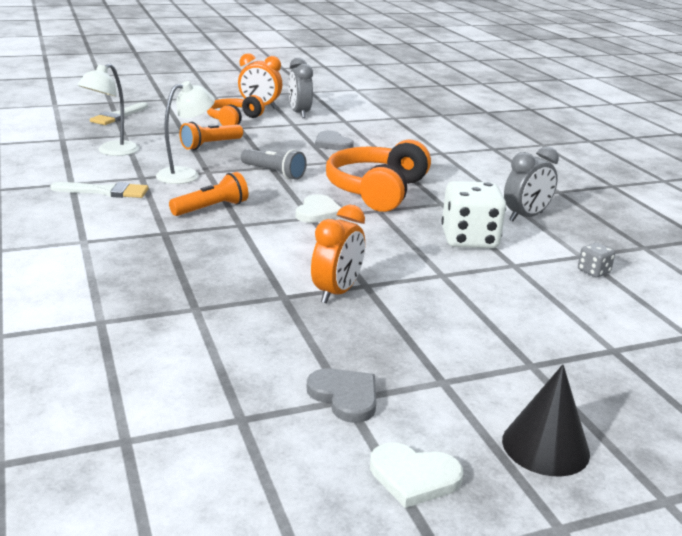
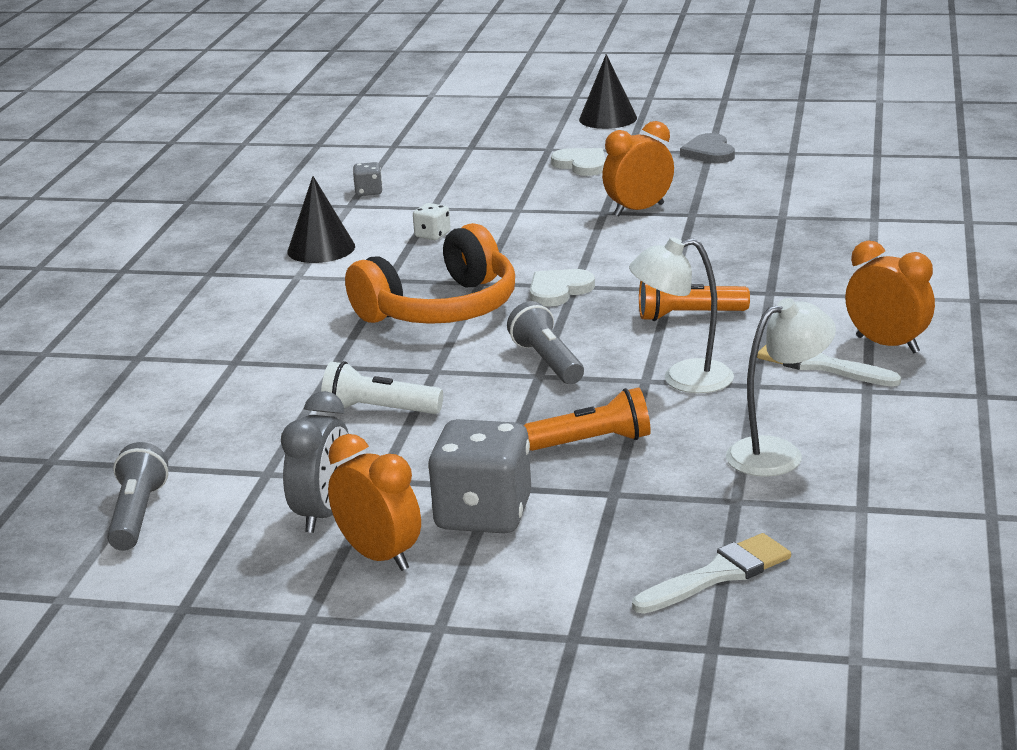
camera: 145 degrees left, 0 degrees up
orange headphones [207,95,265,126] -> grey dice [428,419,531,533]
grey heart [315,131,354,151] -> white flashlight [321,361,443,414]
white heart [370,442,463,508] -> white heart moved to [551,148,605,176]
white dice [442,181,506,248] -> white dice [413,203,451,240], size x0.45
grey clock [504,146,559,221] -> black cone [287,176,355,263]
none -> grey flashlight [107,442,168,551]
none -> orange clock [845,240,935,354]

